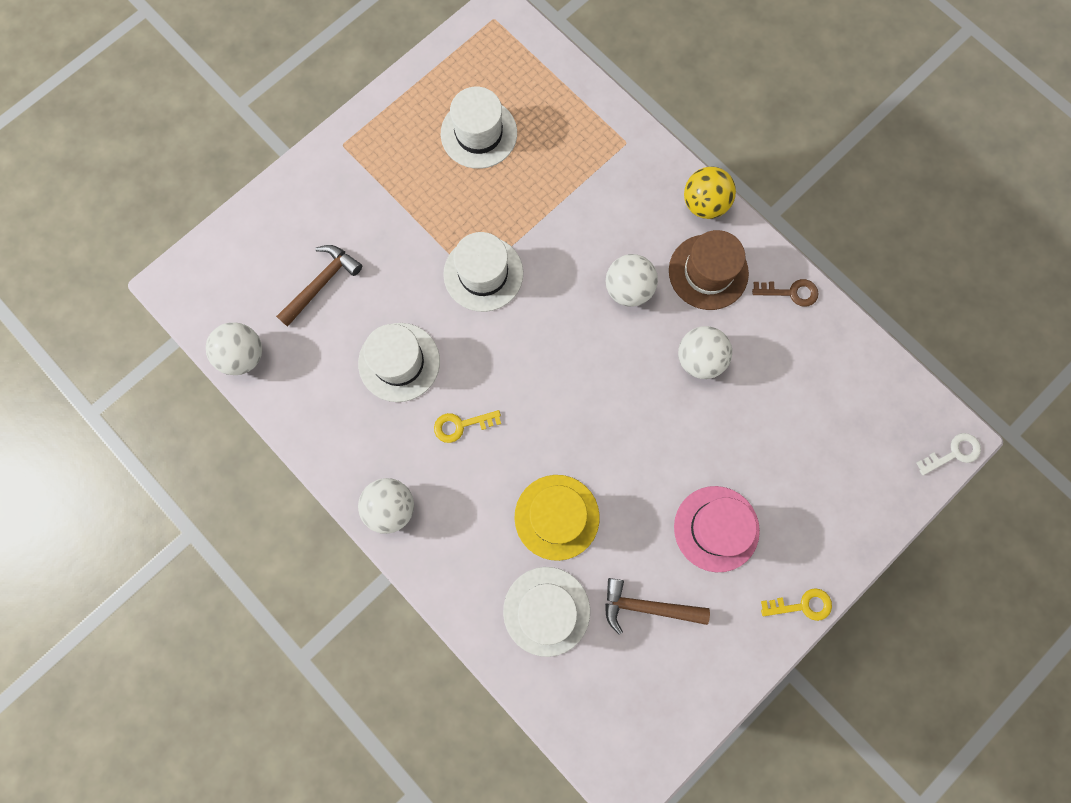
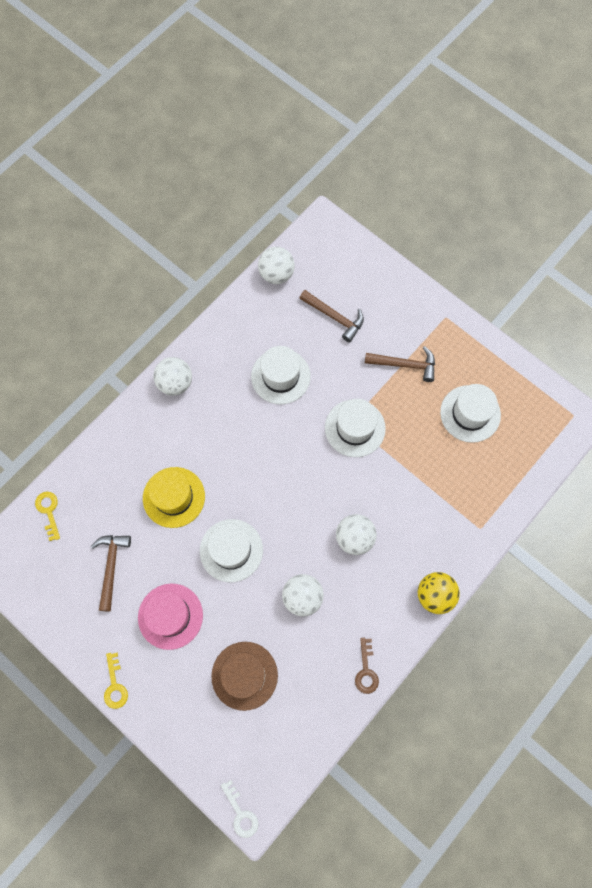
camera: 85 degrees right, 5 degrees down
yellow key [434,410,501,443] -> yellow key moved to [35,492,60,541]
white hat [503,567,590,657] -> white hat moved to [200,519,263,582]
brown hat [669,230,749,310] -> brown hat moved to [211,642,278,711]
none -> brown hammer [365,346,435,382]

